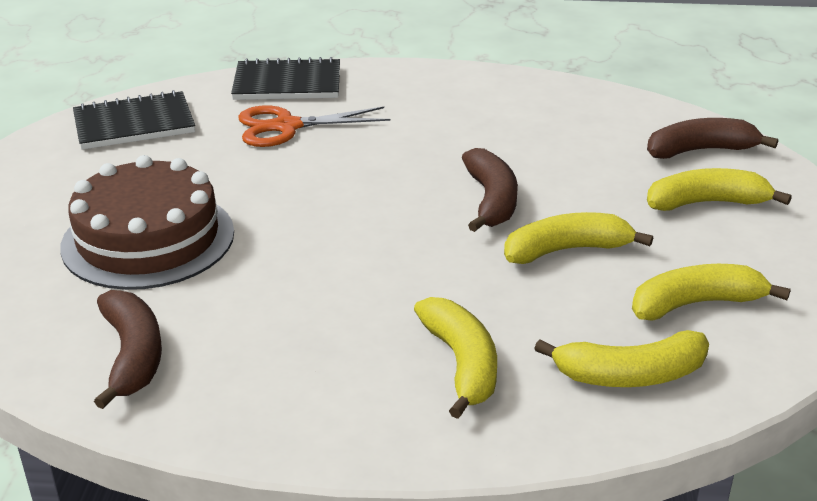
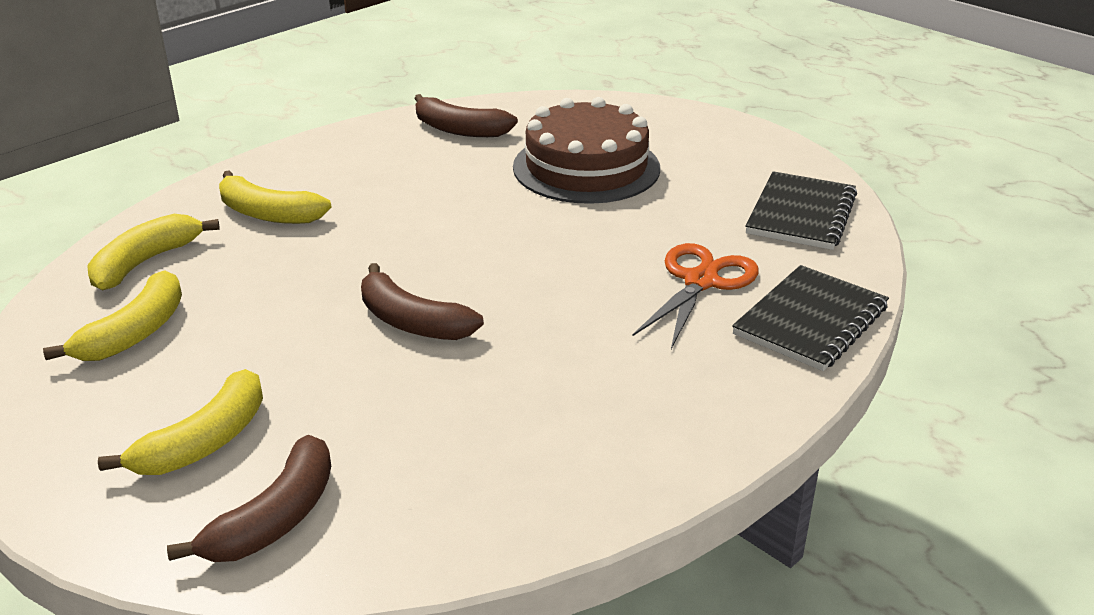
camera: 130 degrees right, 0 degrees up
yellow banana [504,212,653,264] -> none

